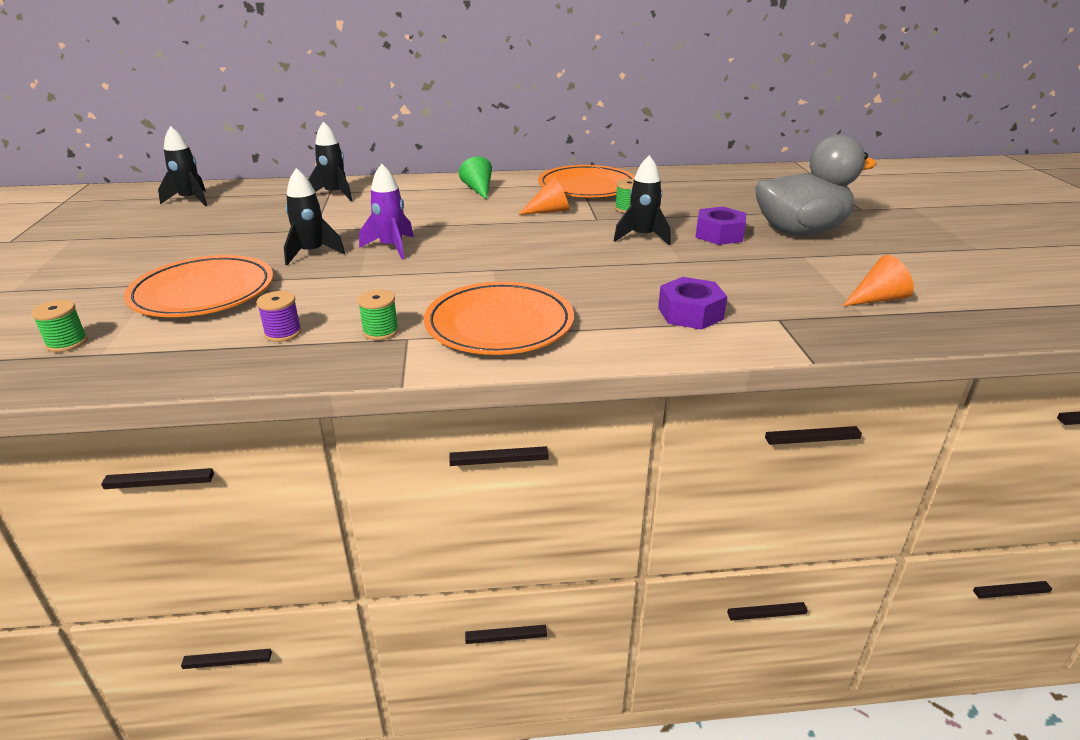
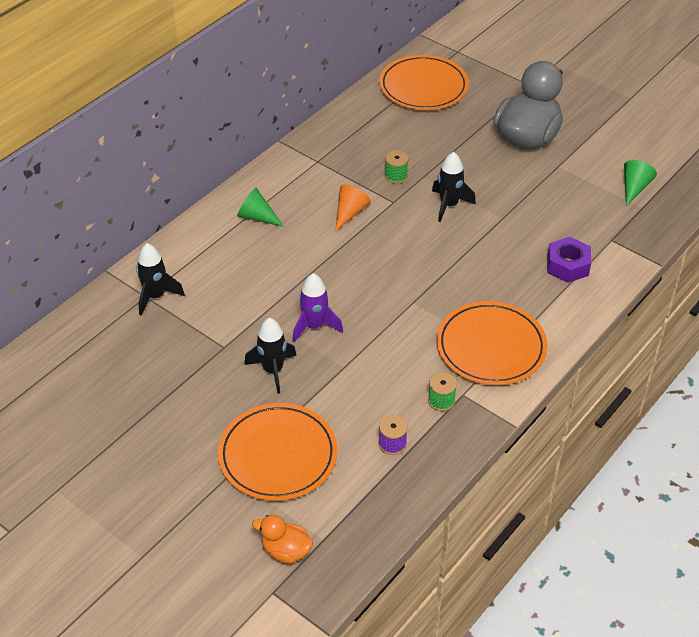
camera: 45 degrees left, 15 degrees up
green spool [31,300,88,352] -> orange duck [252,515,313,564]
black rocket [158,126,208,206] -> none
orange plate [538,165,635,197] -> orange plate moved to [379,55,469,110]
purple nut [695,207,746,245] -> none
orange cone [843,255,914,306] -> green cone [624,160,657,206]

